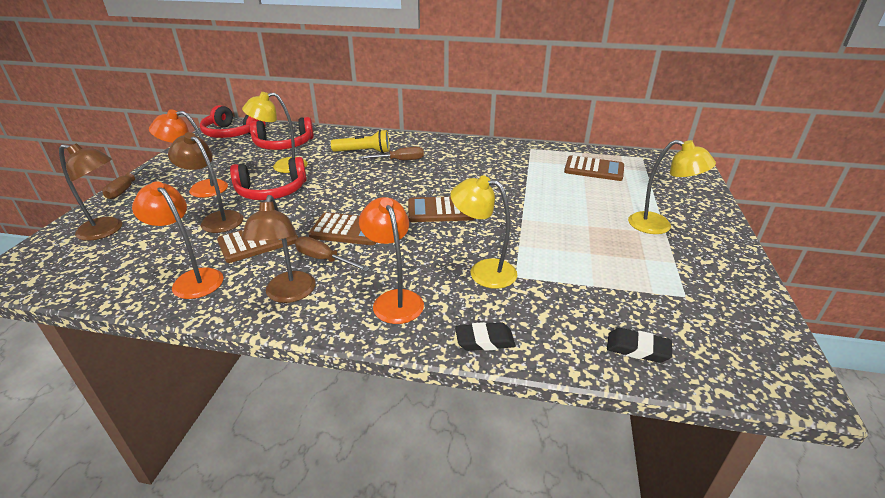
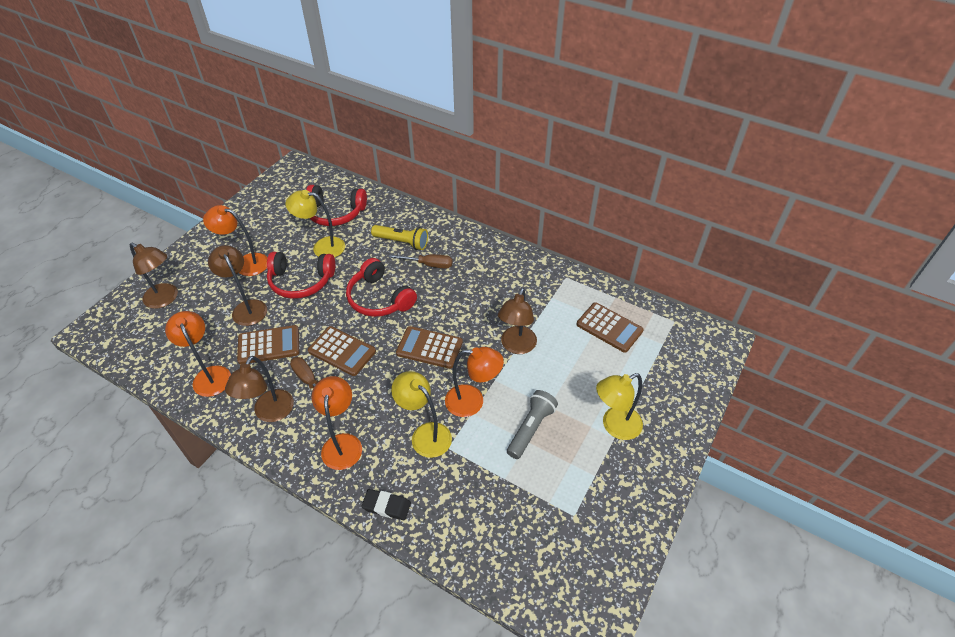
camera: 20 degrees right, 15 degrees up
brown screwdriver [102,162,152,199] -> none
red headphones [200,105,266,138] -> red headphones moved to [346,258,417,317]
black eraser [607,328,672,363] -> none
yellow lamp [628,140,716,234] -> yellow lamp turned 105 degrees clockwise [596,373,643,440]
none -> orange lamp [445,347,504,417]
none -> brown lamp [498,288,537,354]
none -> grey flashlight [507,390,558,459]

